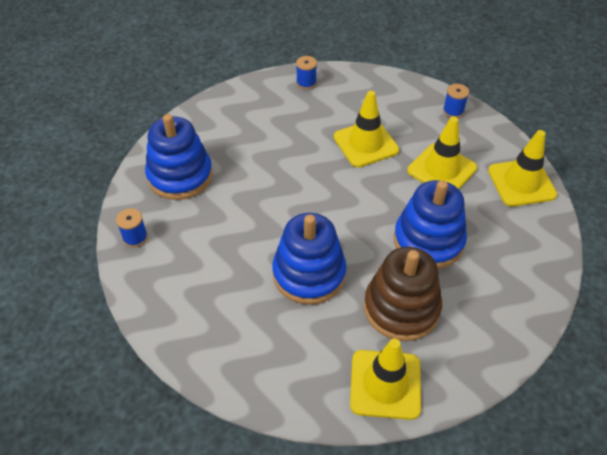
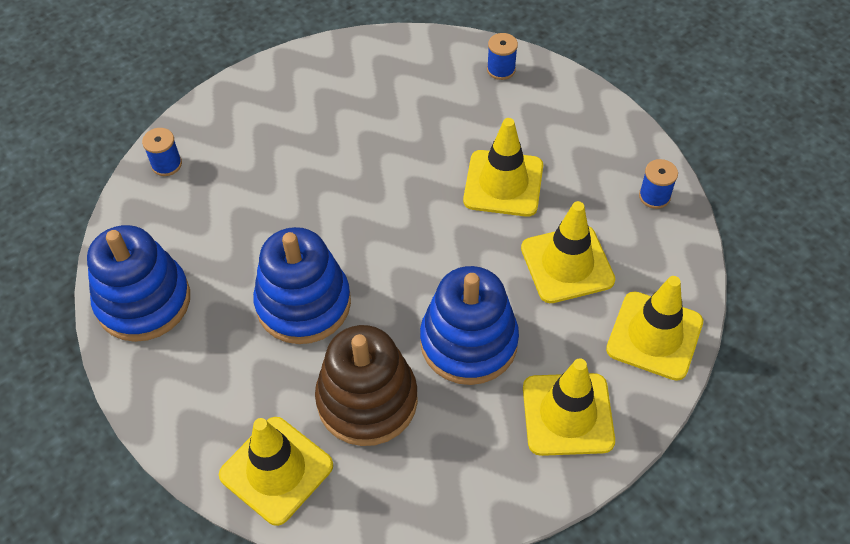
camera: 35 degrees right, 5 degrees up
blue stacking toy [145,114,213,200] -> blue stacking toy moved to [87,225,190,342]
none -> yellow traffic cone [523,358,615,456]

